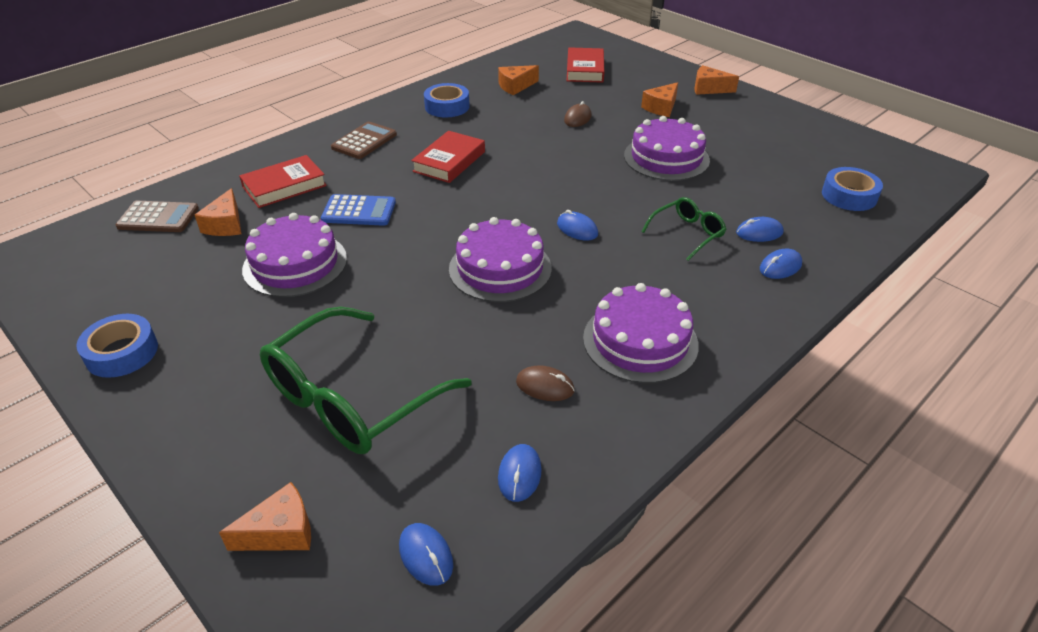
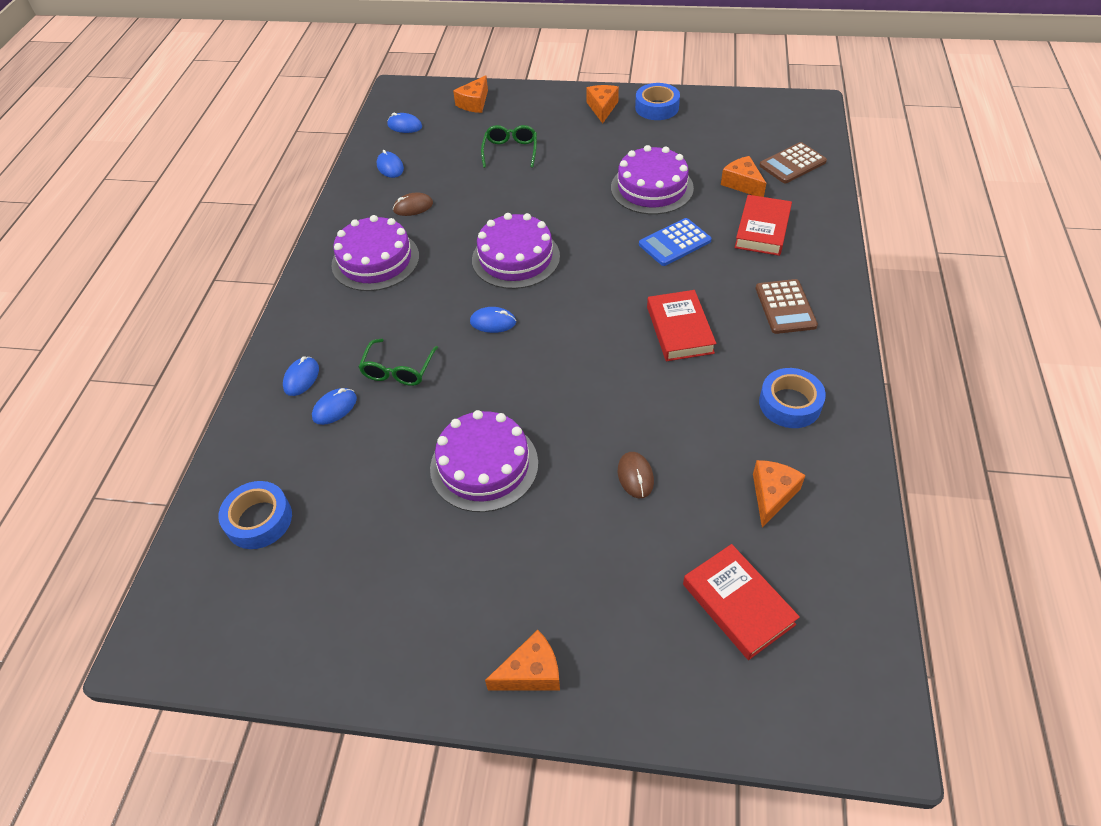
camera: 145 degrees right, 10 degrees up
green glasses [260,307,472,454] -> green glasses [481,125,537,168], size x0.50
orange cheese [641,82,678,117] -> orange cheese moved to [586,85,619,124]

